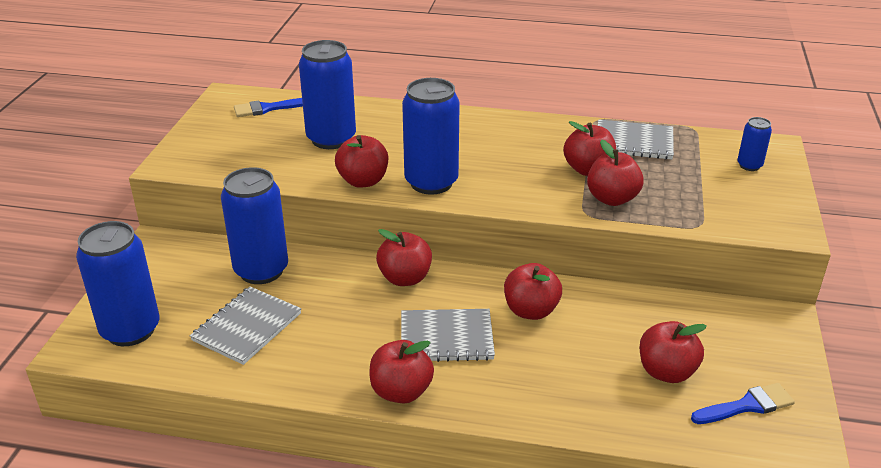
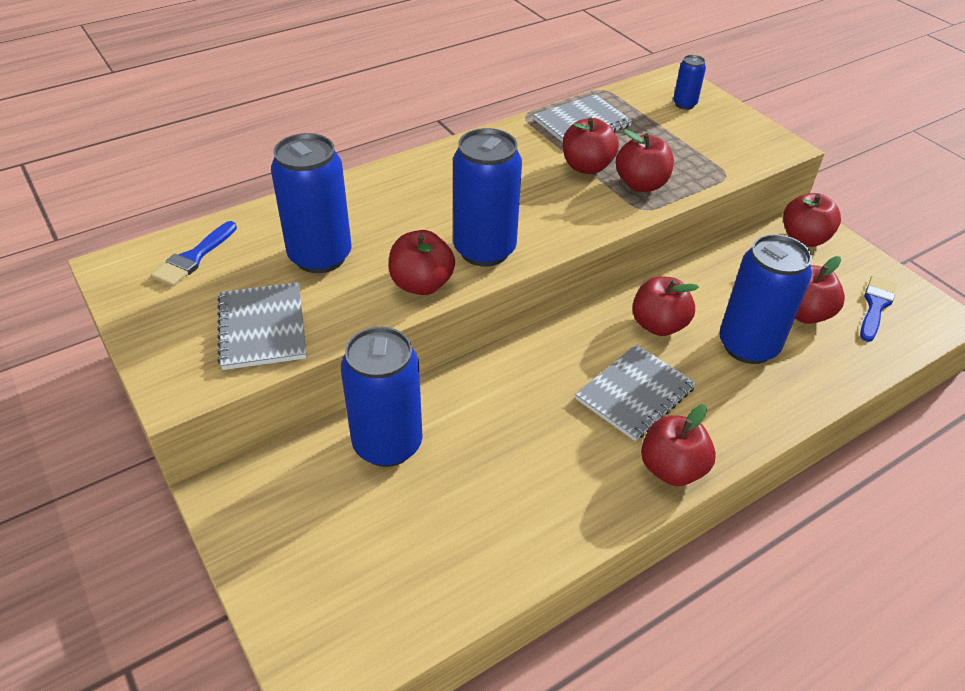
camera: 45 degrees left, 10 degrees up
blue can [76,221,159,346] -> blue can moved to [719,234,812,364]
grey notebook [190,287,301,365] -> grey notebook moved to [217,282,306,370]
red apple [376,229,432,286] -> red apple moved to [783,193,841,247]

